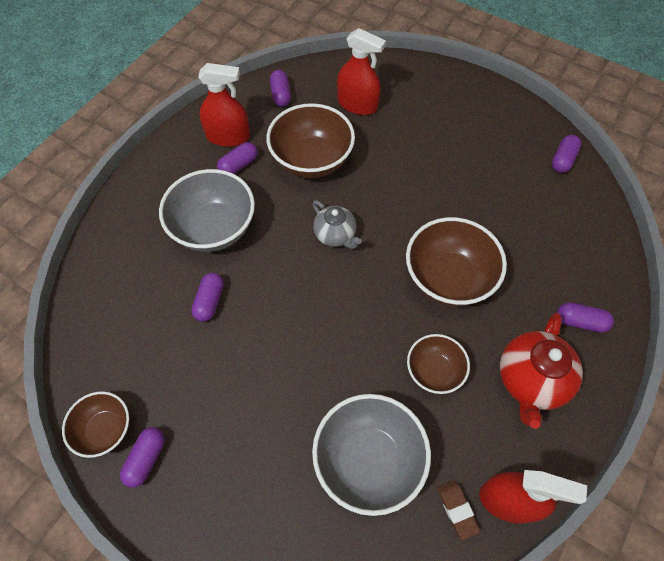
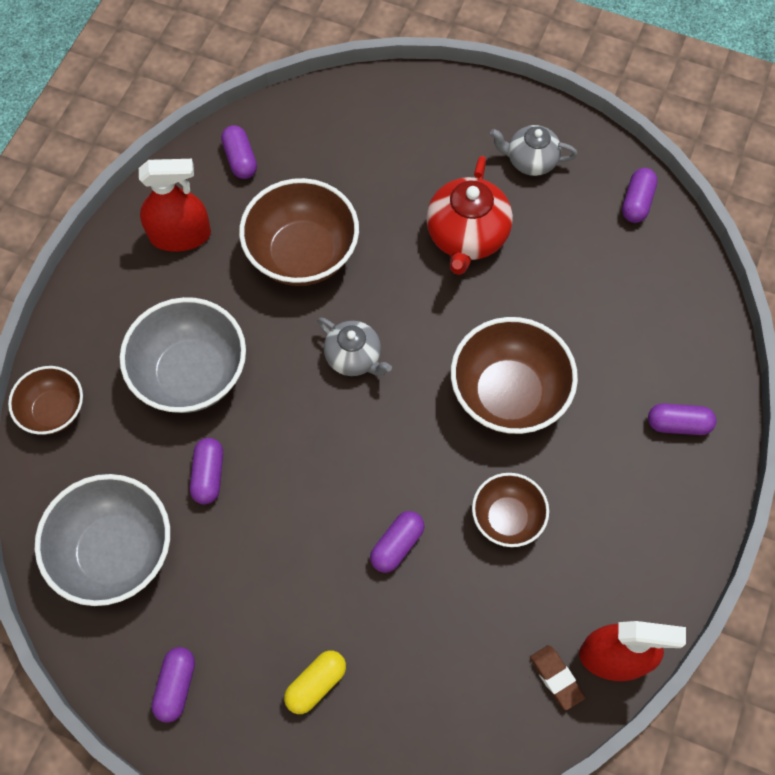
camera: 10 degrees left, 5 degrees up
brown bowl [62,391,129,458] -> brown bowl moved to [8,366,83,435]
purple capsule [217,142,258,174] -> purple capsule moved to [370,511,425,573]
grey bowl [312,394,431,516] -> grey bowl moved to [35,474,170,606]
red spray bottle [337,28,386,115] -> none
red teapot [500,313,583,429] -> red teapot moved to [426,156,513,275]
none -> yellow capsule [284,651,346,714]
none -> grey teapot [490,125,577,176]

